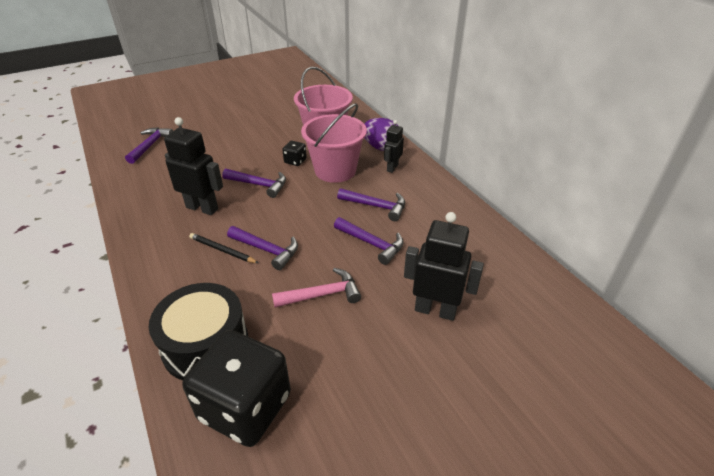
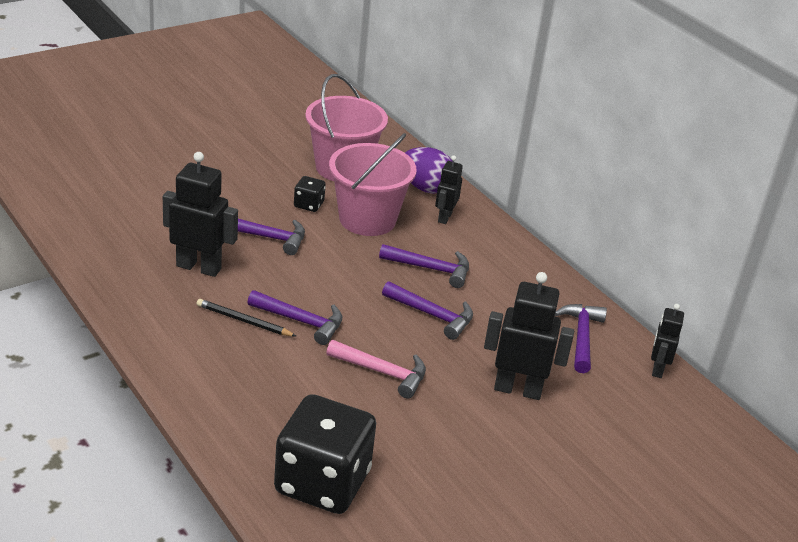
camera: 10 degrees left, 5 degrees down
purple hammer [125,127,173,164] -> purple hammer moved to [555,304,607,373]
black drum [149,283,248,380] -> none
pink hammer [272,268,361,308] -> pink hammer turned 45 degrees clockwise [326,340,426,399]
none -> black robot [651,304,684,378]

